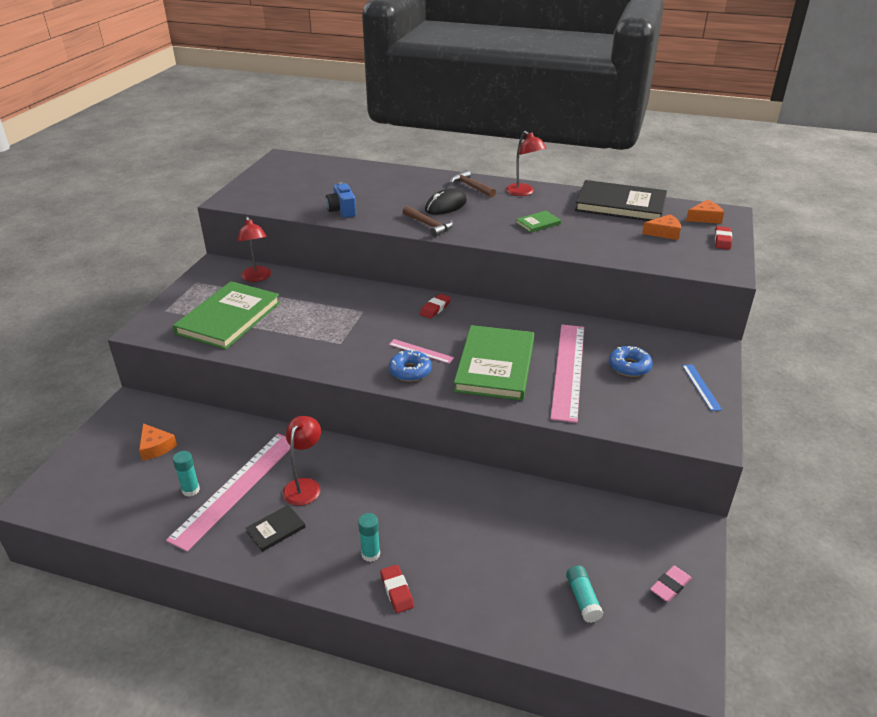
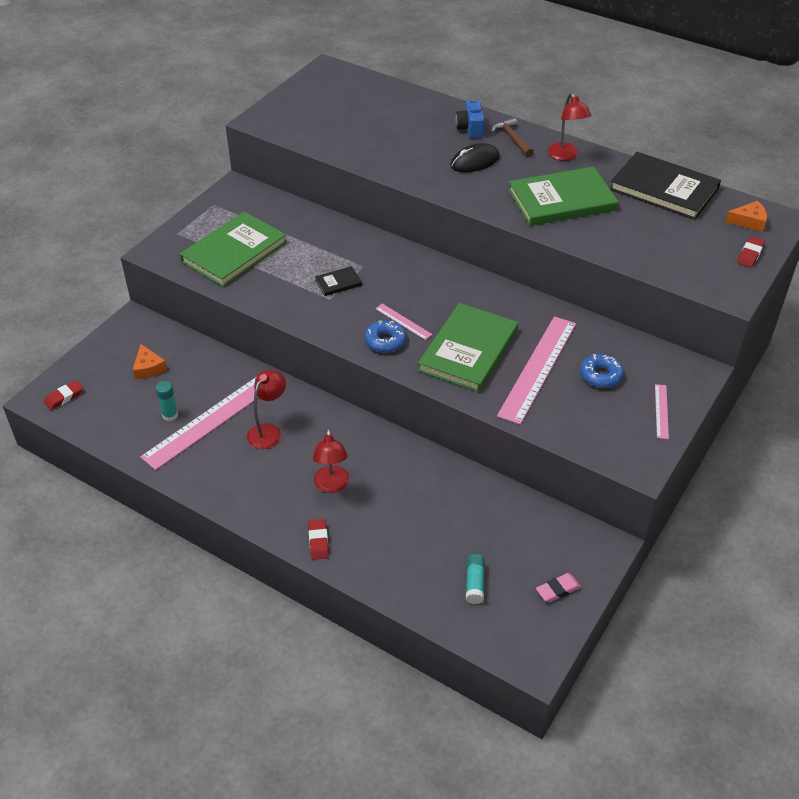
camera: 15 degrees right, 10 degrees up
red lamp [238,217,271,282] -> red lamp moved to [313,428,349,493]
black book [246,505,305,552] -> black book moved to [315,266,362,296]
blue camera [326,182,356,218] -> blue camera moved to [455,99,485,138]
turquoise glue stick [358,513,380,562] -> none
brown hammer [403,206,453,237] -> none
red eraser [420,294,451,319] -> red eraser moved to [44,380,83,410]
green book [516,211,561,233] -> green book [508,167,619,226], size x2.30
orange cheese [642,214,681,240] -> none
blue ruler [682,364,722,411] -> pink ruler [655,384,669,439]

